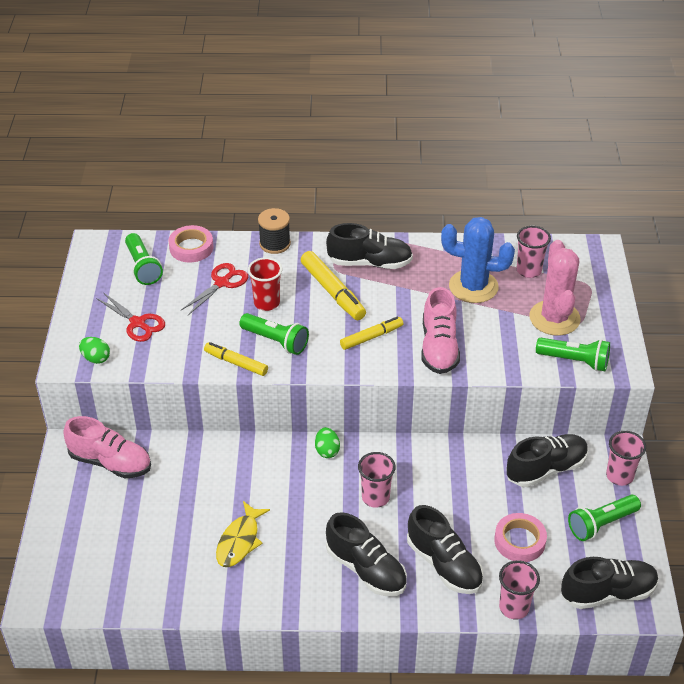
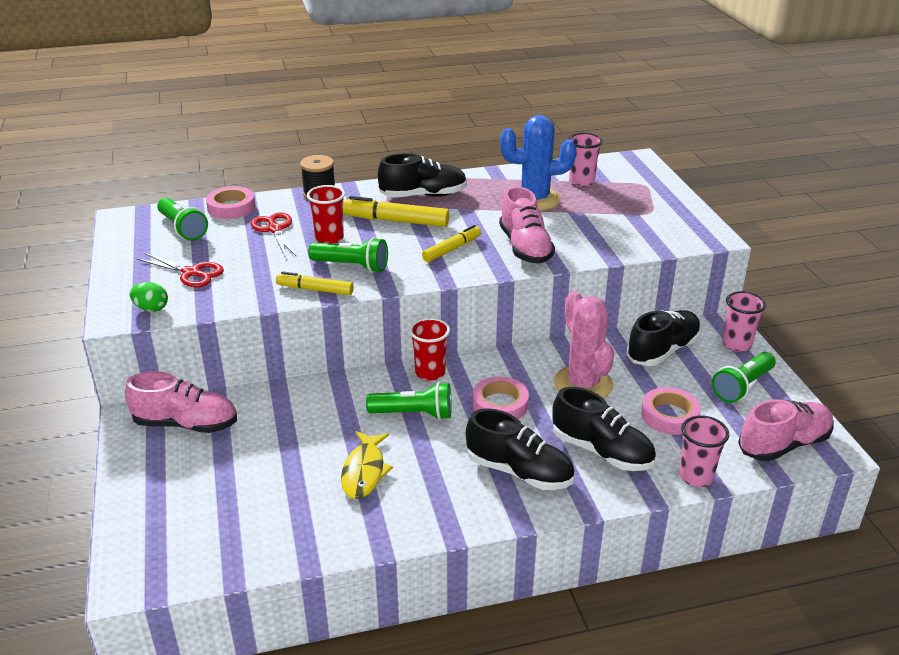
camera: 15 degrees left, 10 degrees down
red scissors [180,263,248,315] -> red scissors turned 45 degrees counterclockwise [251,213,296,257]
yellow marker [301,251,366,320] -> yellow marker turned 150 degrees clockwise [343,196,449,227]
green egg [315,427,340,458] -> red cup [409,318,450,381]
pink cup [358,452,396,508] -> pink tape [473,377,529,419]
pink cactus [529,240,581,336] -> pink cactus moved to [554,291,614,399]
green flashlight [536,338,610,371] -> green flashlight moved to [366,382,452,420]
black shoe [561,557,659,609] -> pink shoe [738,399,834,461]

